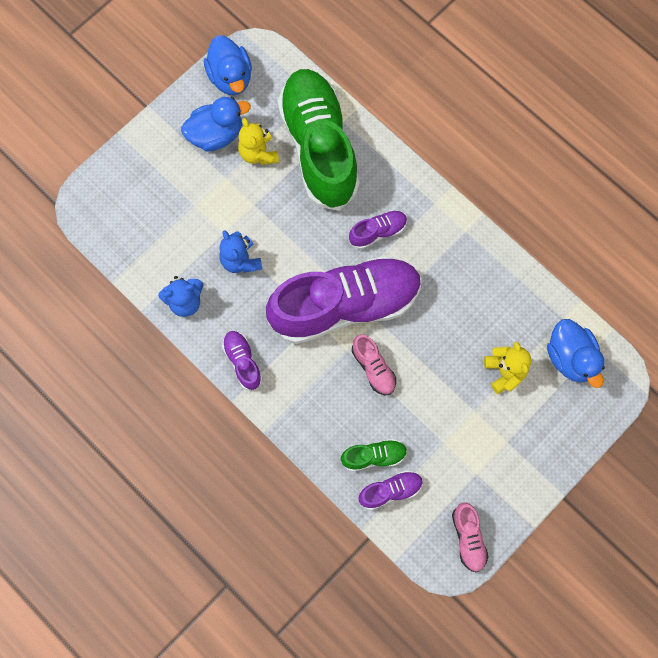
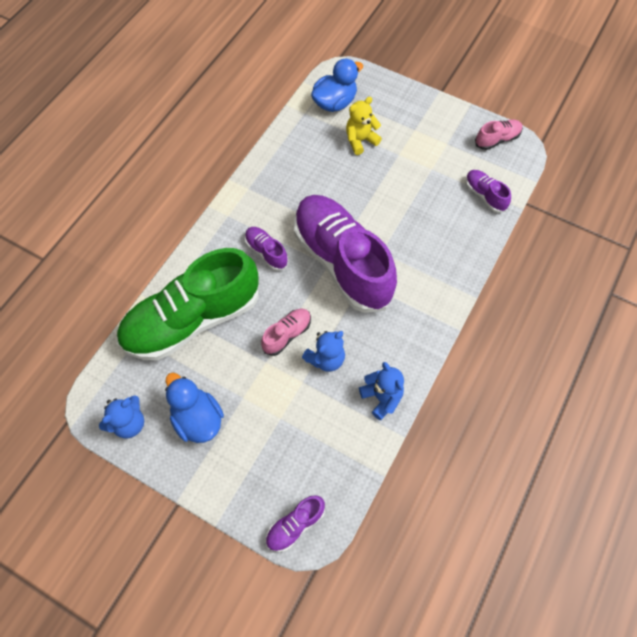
camera: 105 degrees left, 10 degrees down
blue duck [204,35,252,95] -> blue teddy bear [99,395,144,438]
purple shoe [222,331,263,390] -> purple shoe moved to [266,495,325,552]
yellow teddy bear [238,118,279,165] -> none
green shoe [341,439,408,472] -> none
pink shoe [352,334,396,395] -> pink shoe moved to [261,309,311,356]

